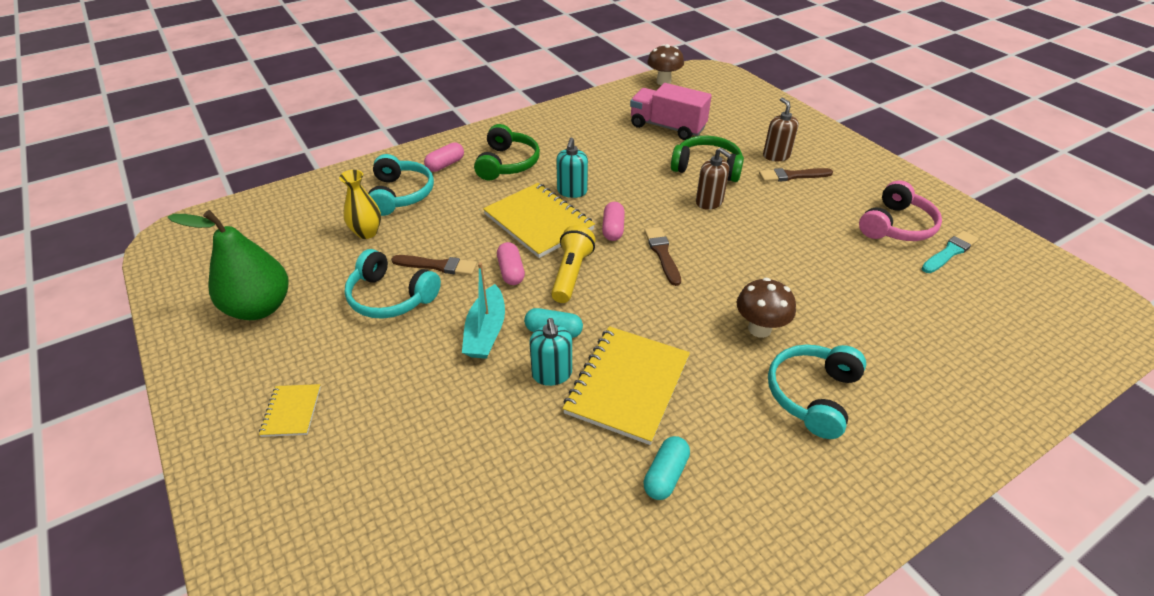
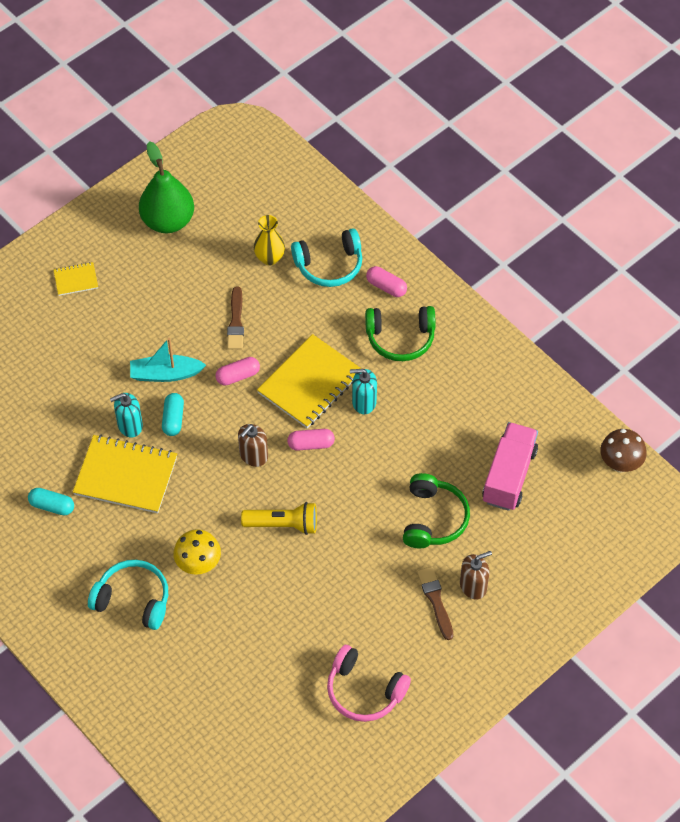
camera: 80 degrees right, 15 degrees up
turquoise headphones [345,249,441,319] -> none
yellow flashlight [551,225,595,303] -> yellow flashlight moved to [241,502,317,535]
brown brush [644,227,681,286] -> none
brown soap dispenser [696,148,732,210] -> brown soap dispenser moved to [238,424,268,467]
brown mushroom [736,278,796,338] -> yellow mushroom [173,529,221,575]
turquoise brush [921,231,979,273] -> none

